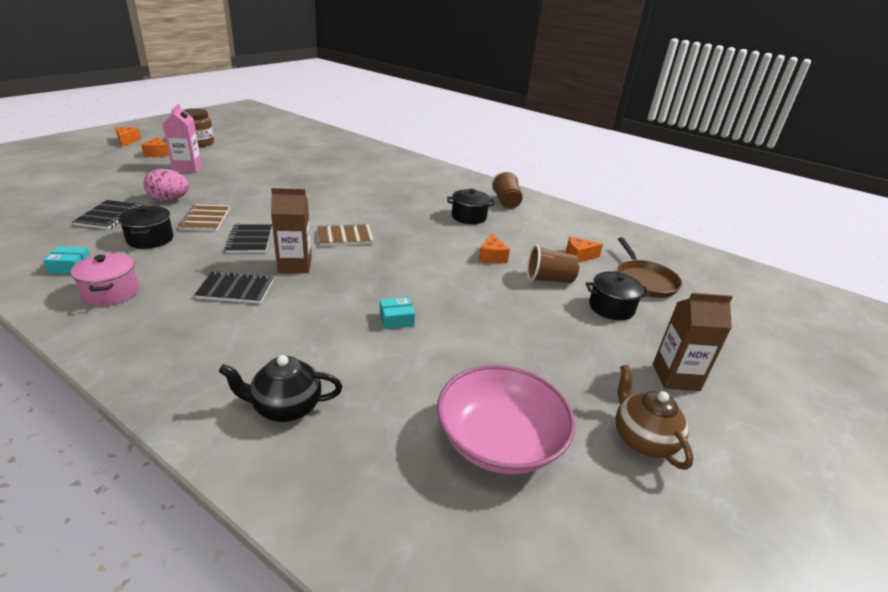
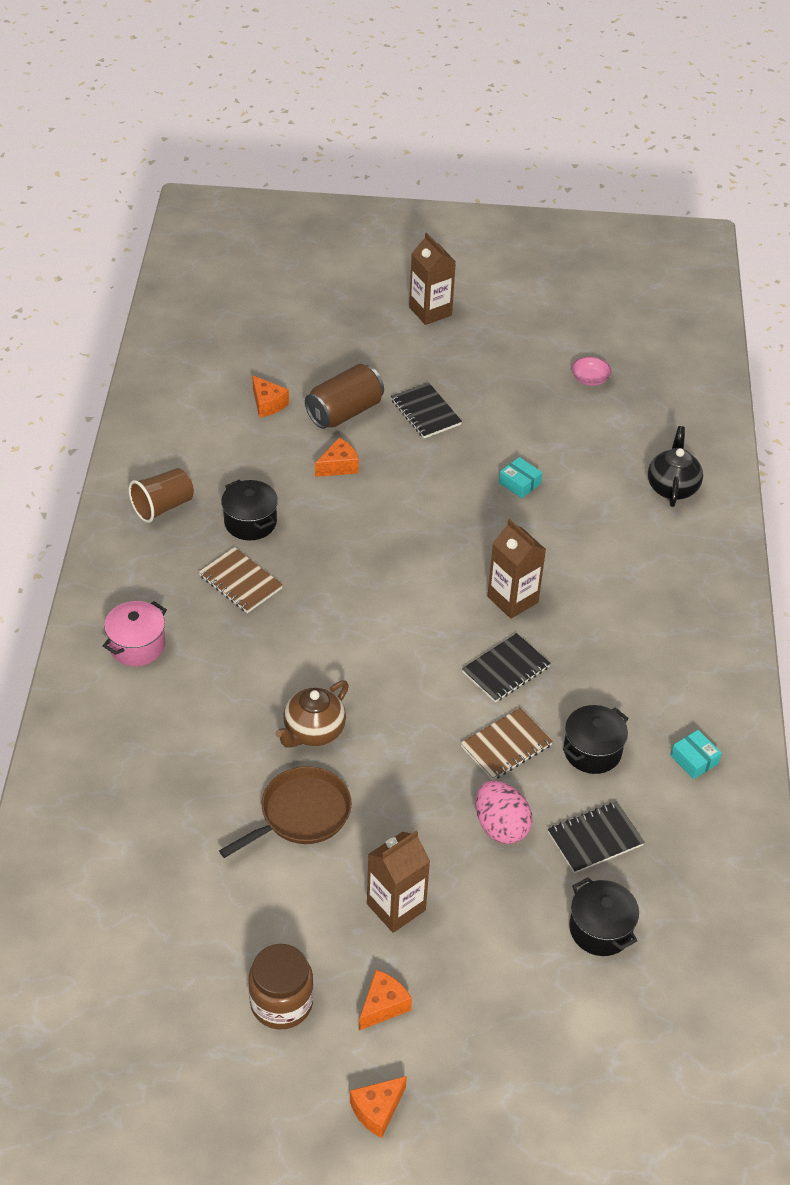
camera: 120 degrees left, 15 degrees up
pink pot [71,253,139,306] -> pink pot moved to [103,601,167,666]
pink carton [163,104,202,173] -> brown carton [367,830,430,933]
black notebook [194,271,274,304] -> black notebook moved to [391,382,462,438]
black teapot [219,355,342,422] -> black teapot turned 135 degrees counterclockwise [648,426,703,507]
brown notebook [317,223,374,246] -> brown notebook moved to [199,547,283,613]
pink bowl [437,365,575,474] -> pink bowl [572,356,611,386], size x0.40
brown cup [527,245,580,283] -> brown can [305,364,384,429]
black pot [586,272,650,320] -> black pot moved to [569,877,639,956]
brown teapot [616,365,694,470] -> brown teapot moved to [276,680,349,748]
brown pan [617,237,682,298] -> brown pan moved to [219,766,352,858]

